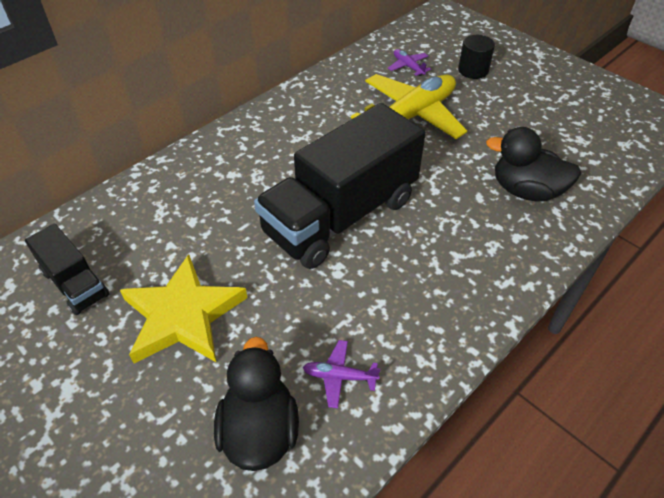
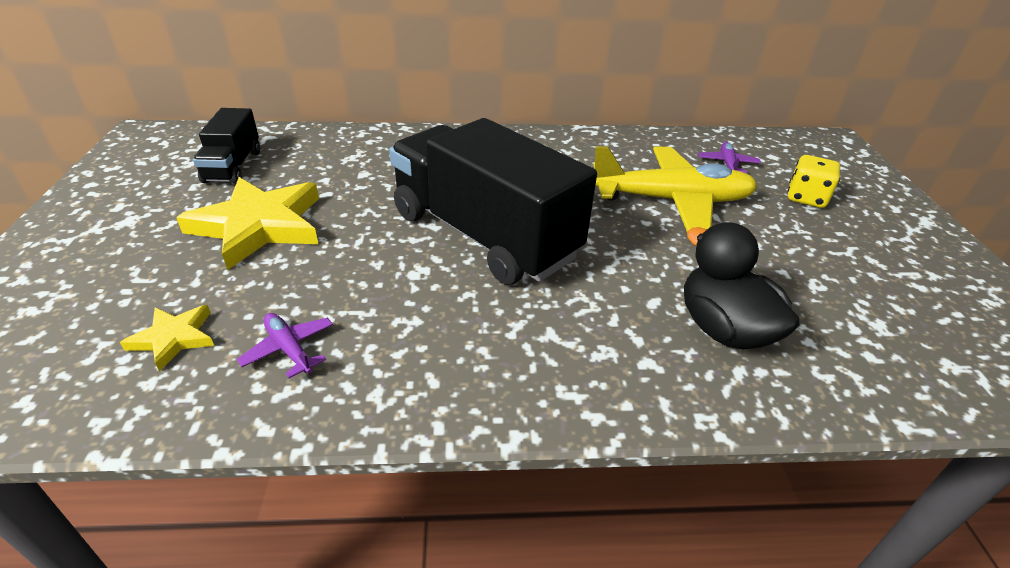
camera: 40 degrees right, 10 degrees down
black duck [214,337,299,471] -> yellow star [120,305,214,372]
black truck [254,103,426,269] -> black truck turned 45 degrees clockwise [389,118,597,285]
black cylinder [458,35,495,79] -> yellow dice [787,155,840,208]

